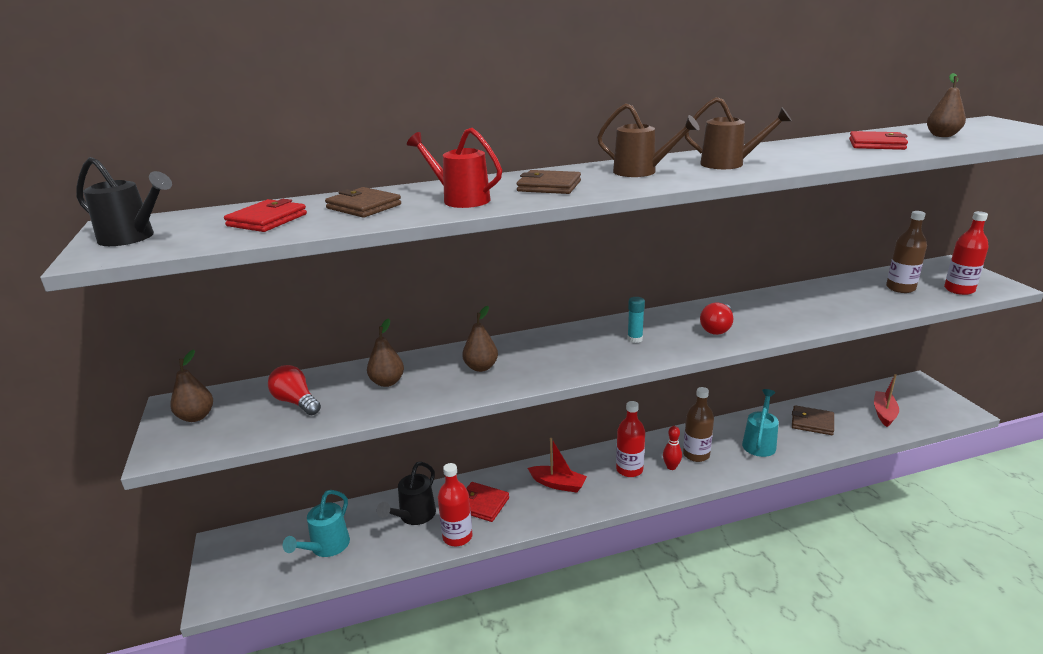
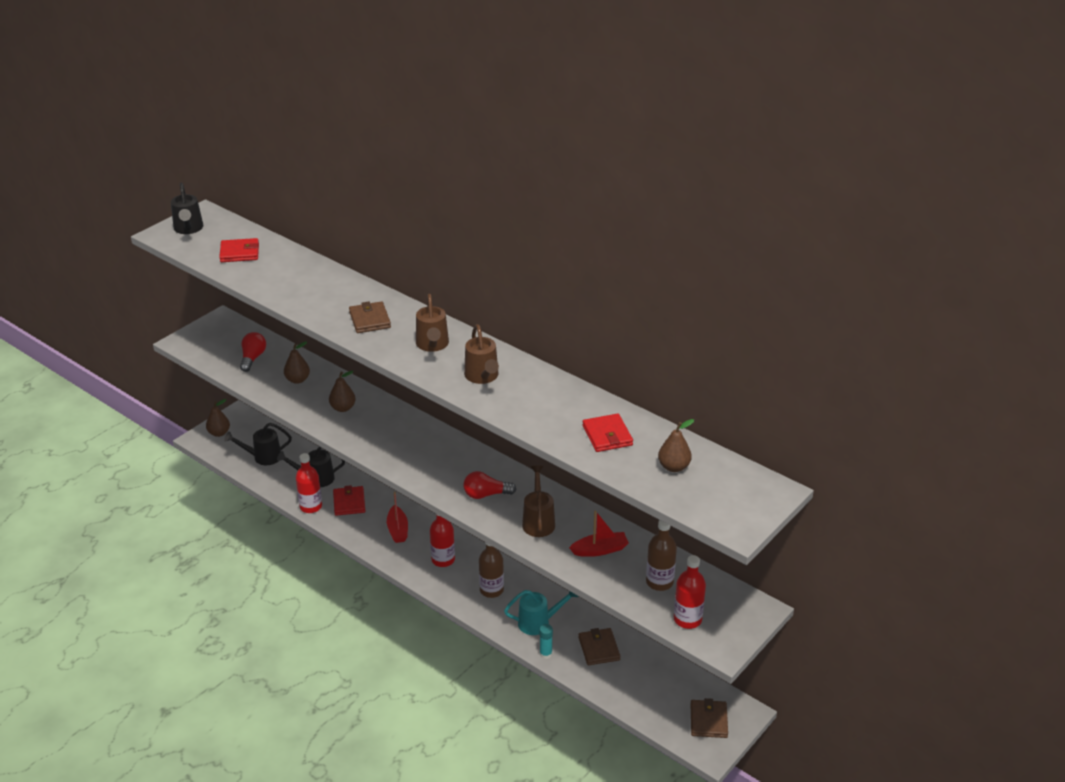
camera: 55 degrees right, 10 degrees up
brown pear [170,349,213,422] -> brown pear moved to [206,399,230,437]
turquoise watering can [283,490,350,557] -> black watering can [224,423,292,465]
brown wallet [325,187,401,218] -> brown wallet moved to [690,698,728,738]
red watering can [407,128,502,208] -> none
turquoise glue stick [627,297,645,343] -> turquoise glue stick moved to [540,624,553,659]
red bowling pin [663,426,682,470] -> none
red boat [874,374,899,427] -> red boat moved to [569,510,629,557]
none -> brown watering can [522,466,555,537]

